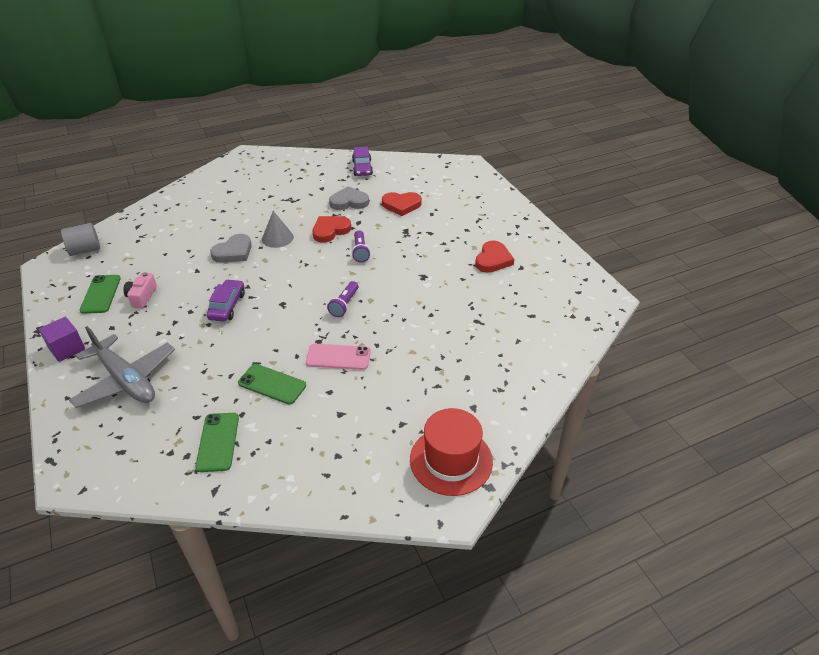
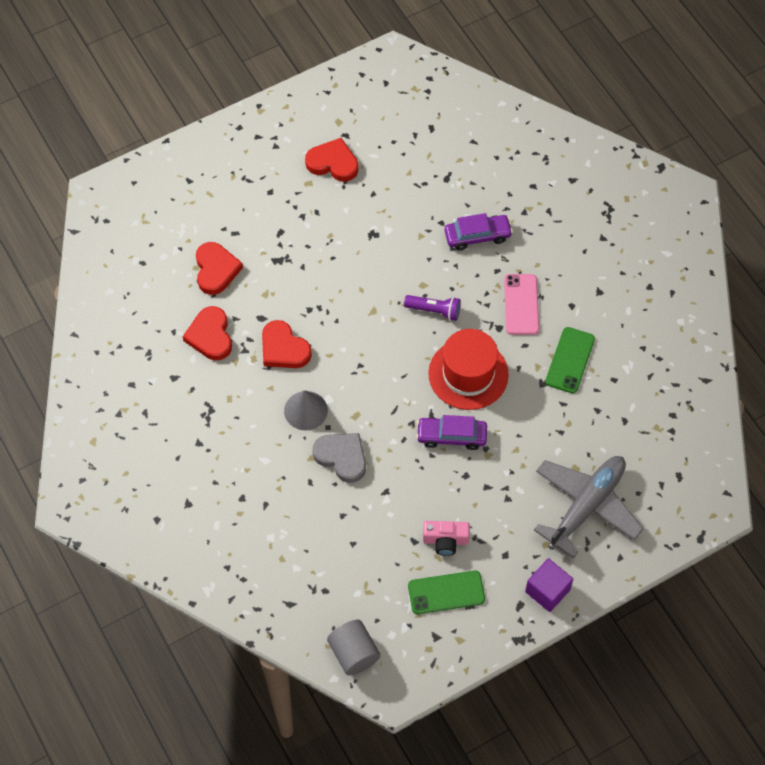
camera: 95 degrees left, 20 degrees up
green phone [195,413,239,472] -> none
grey heart [329,186,369,210] -> red heart [183,306,232,360]
purple car [352,147,373,176] -> purple car moved to [445,213,513,251]
purple flashlight [352,230,370,262] -> none
red hat [410,408,493,496] -> red hat moved to [428,329,509,410]

